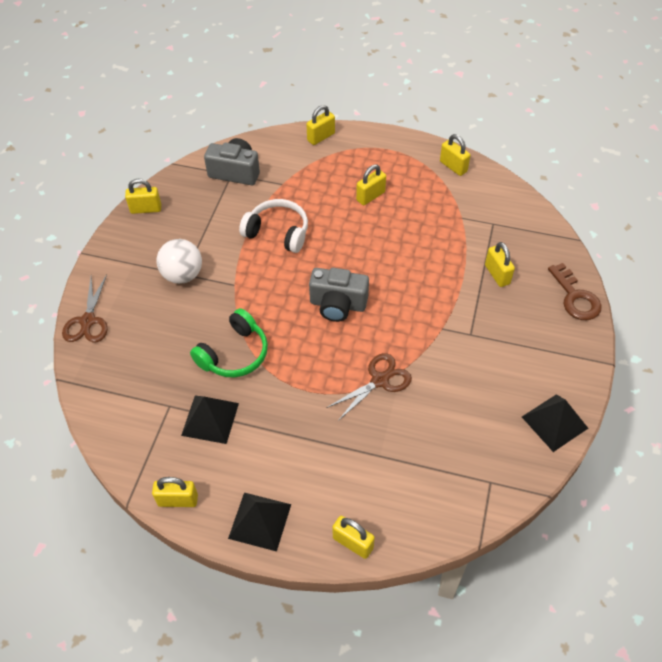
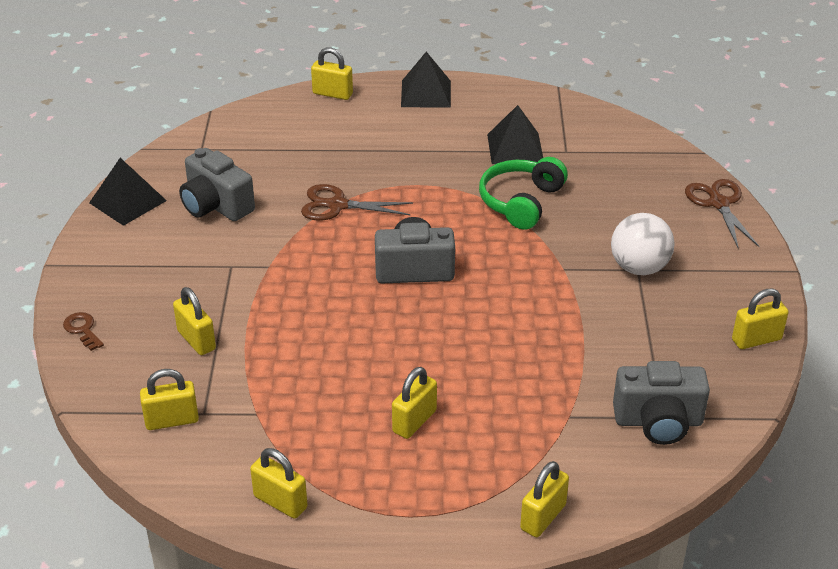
camera: 165 degrees right, 15 degrees down
yellow padlock [152,477,198,507] -> yellow padlock moved to [140,369,199,430]
white headphones [239,199,308,253] -> none
brown scissors [326,353,412,421] -> brown scissors turned 60 degrees clockwise [301,184,413,221]
brown key [548,263,602,320] -> brown key [63,312,104,351], size x0.57
none -> grey camera [179,148,255,221]

